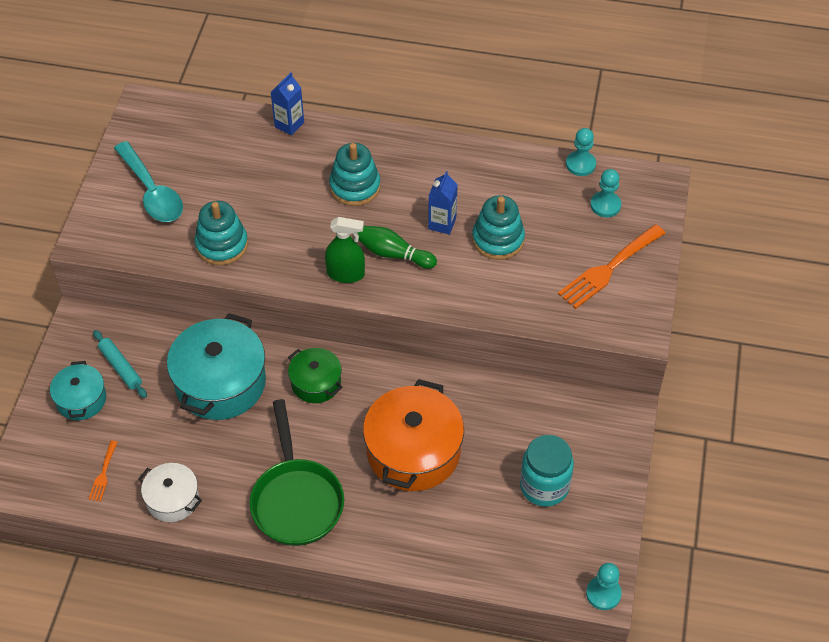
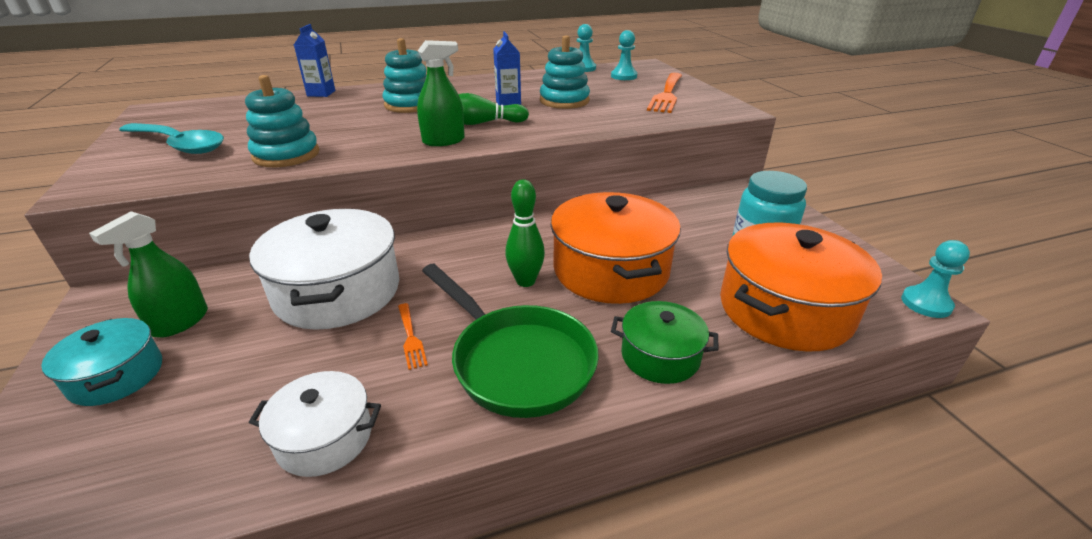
camera: 30 degrees left, 20 degrees down
orange fork [89,441,118,502] -> orange fork moved to [398,303,428,370]
turquoise rolling pin [93,330,147,398] -> green spray bottle [89,211,208,338]
turquoise pot [167,313,266,420] -> white pot [249,209,399,330]
green pot [288,348,343,403] -> green pot moved to [611,301,718,384]
none -> green bowling pin [505,179,545,287]
none -> orange pot [720,222,882,352]

